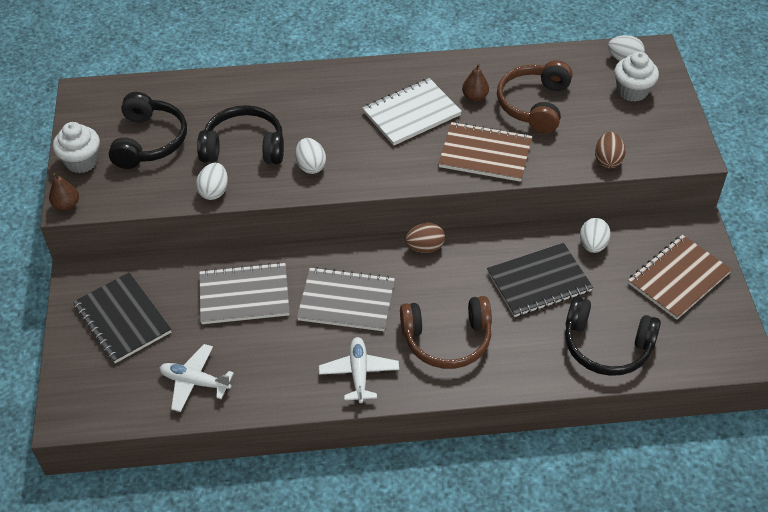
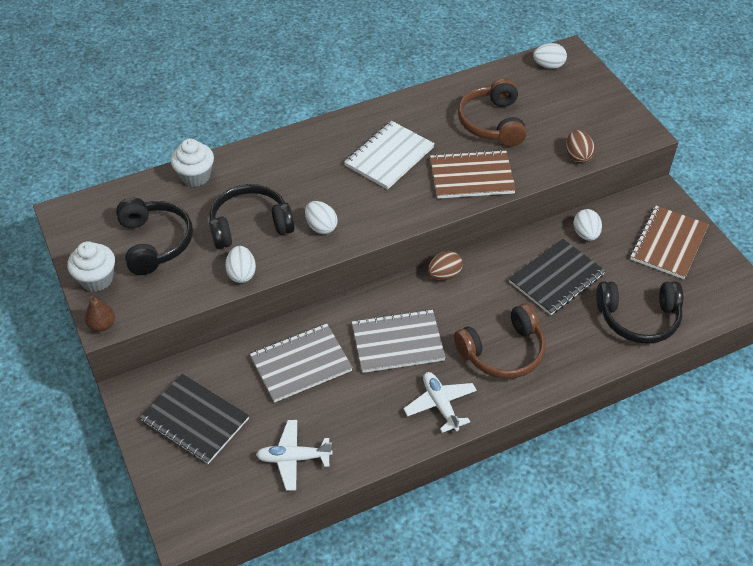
camera: 20 degrees left, 0 degrees up
brown pear [462,64,489,102] -> none
white cupcake [614,51,659,102] -> white cupcake moved to [171,139,214,187]

